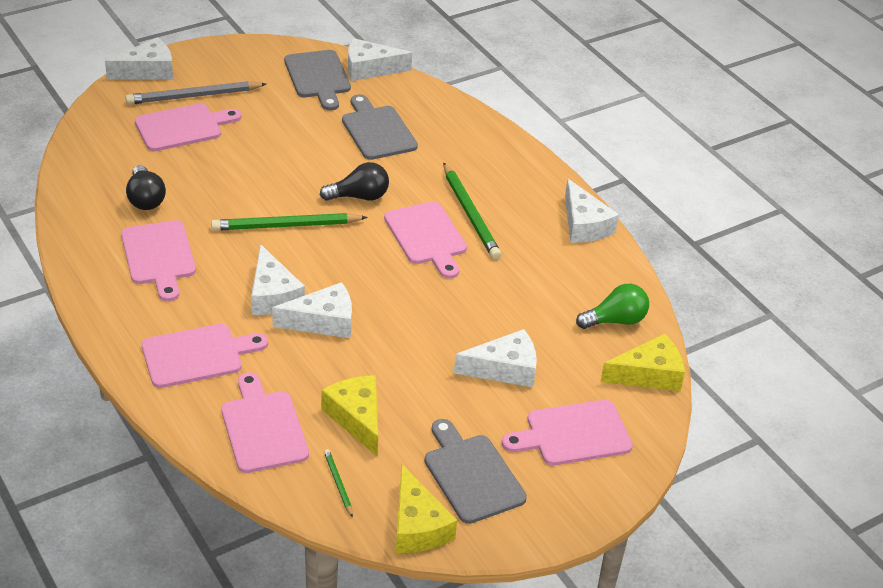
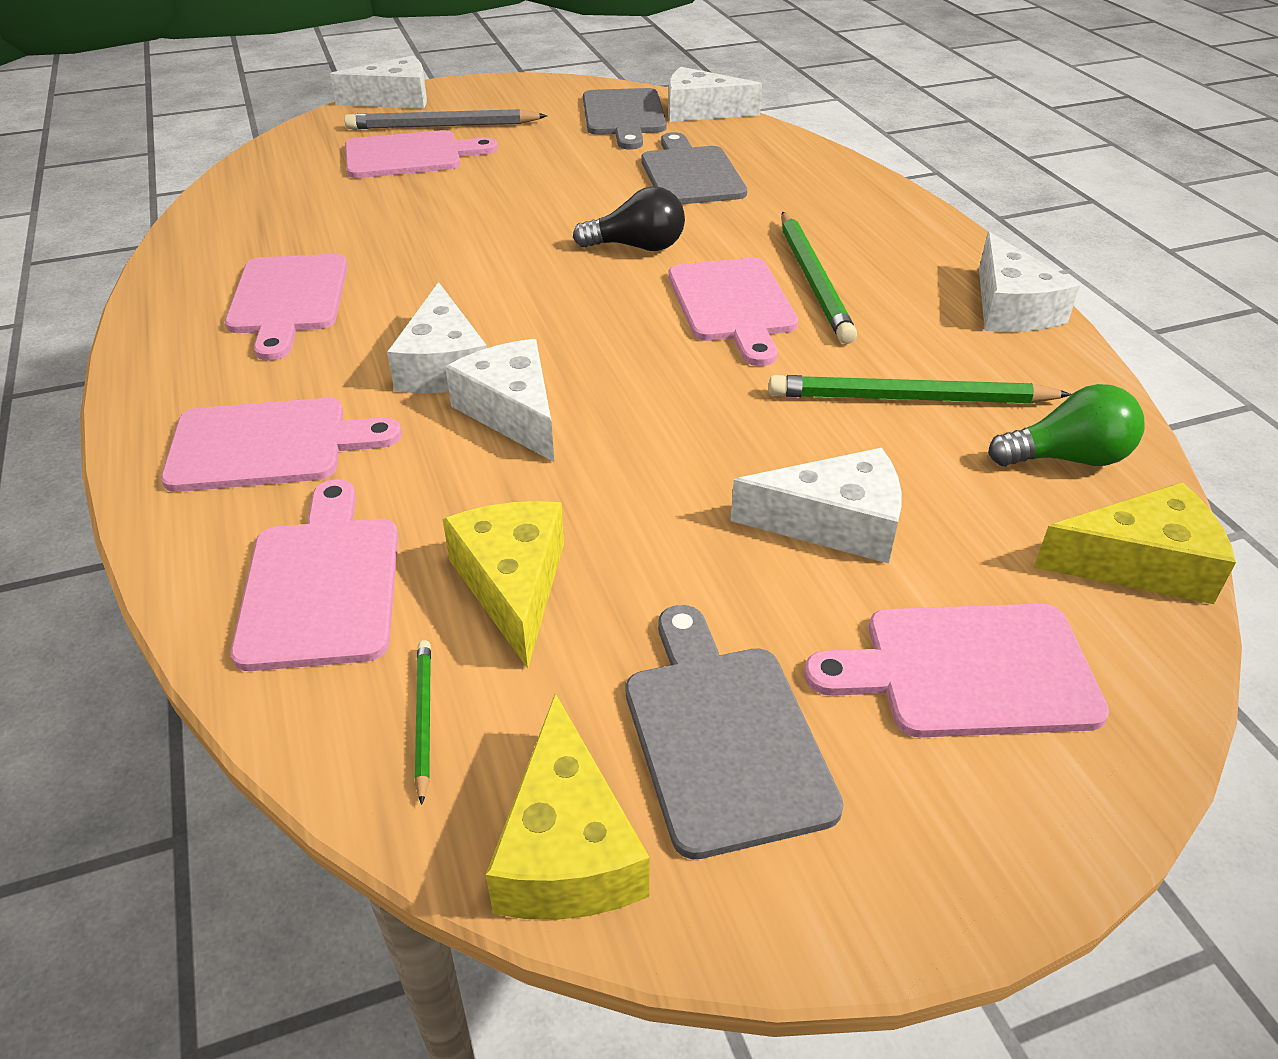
camera: 15 degrees right, 0 degrees up
black light bulb [126,165,166,210] -> none
green pencil [211,213,368,231] -> green pencil moved to [769,375,1072,404]
white cheese [272,282,352,338] -> white cheese turned 120 degrees counterclockwise [445,339,554,462]

